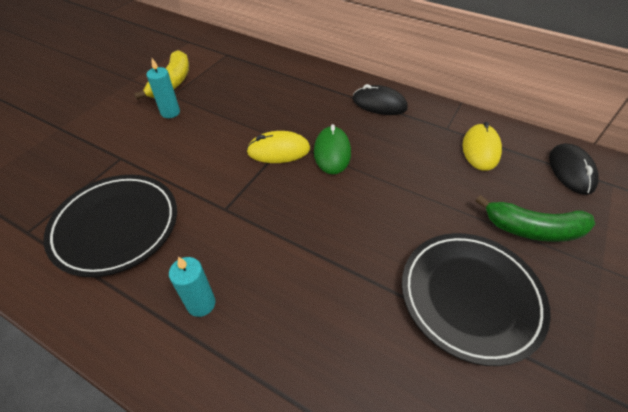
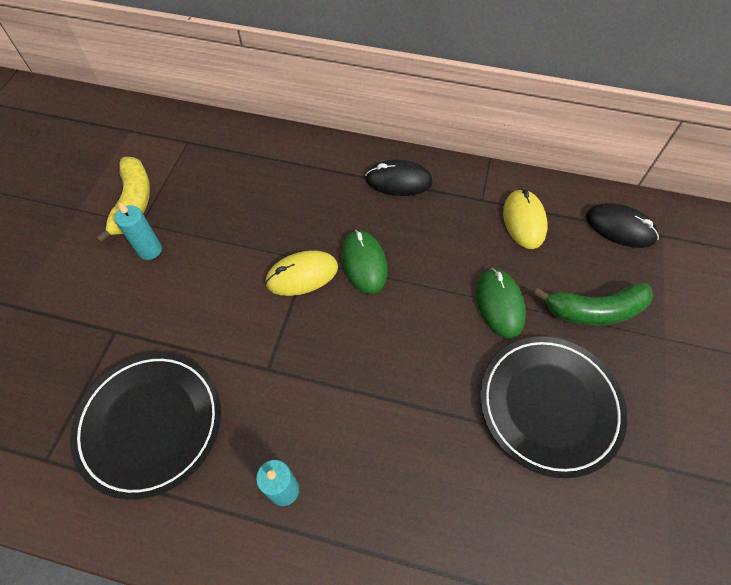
camera: 15 degrees left, 10 degrees up
black mouse [549,143,599,195] -> black mouse turned 45 degrees counterclockwise [586,203,659,248]
none -> green mouse [476,268,526,339]

